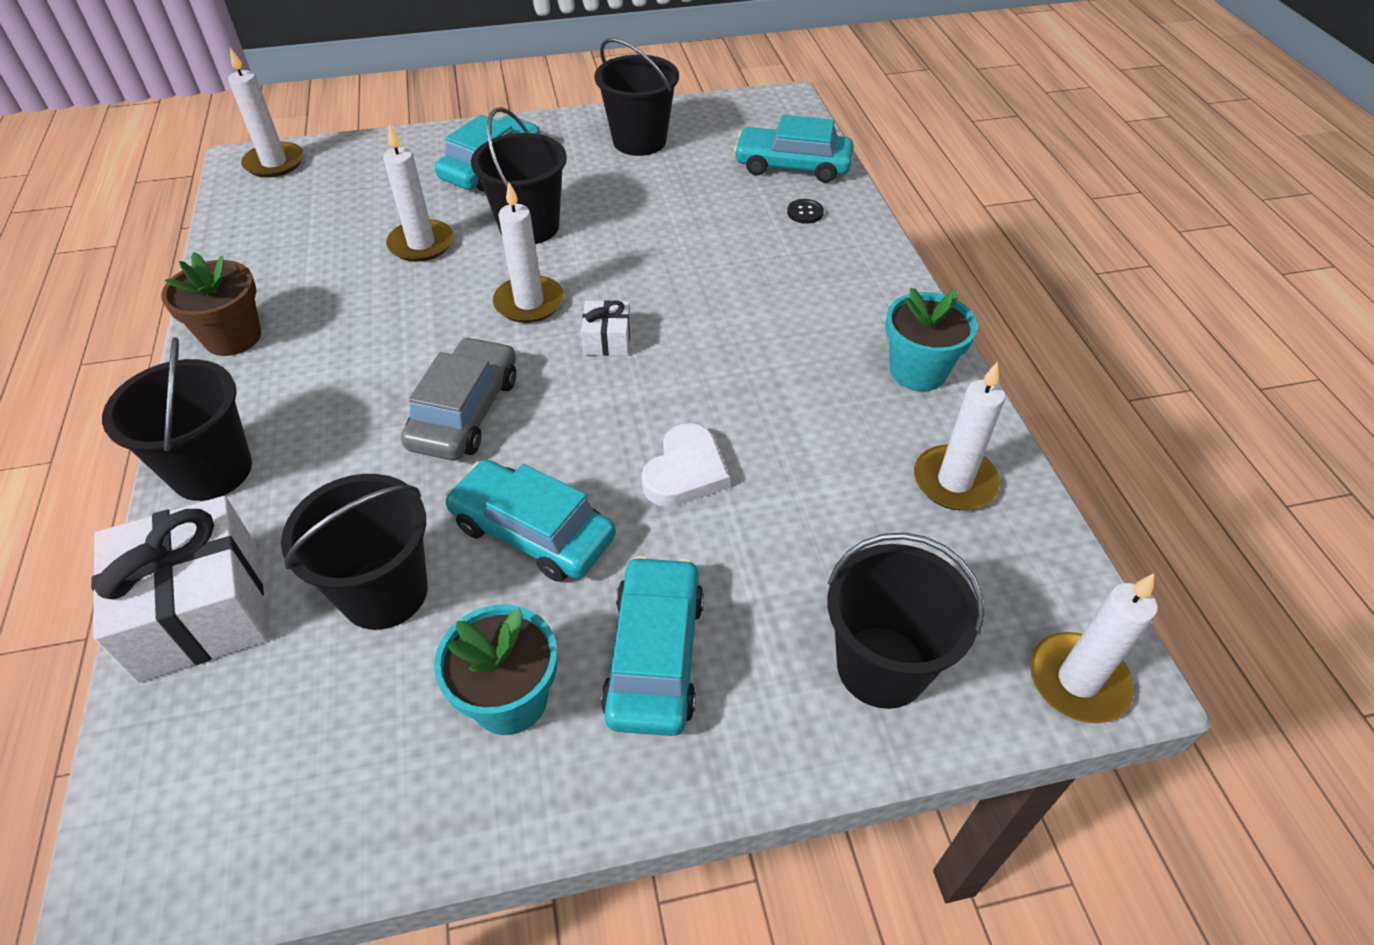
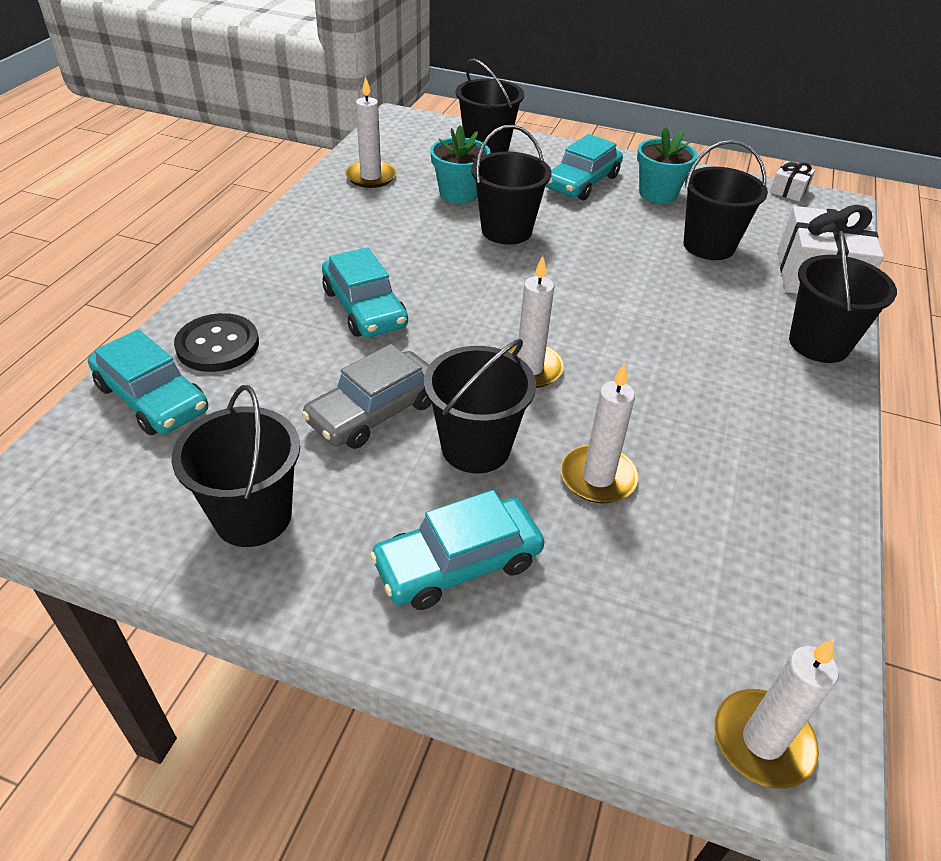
camera: 150 degrees left, 5 degrees down
brown flower pot [161,252,261,356] -> none
grey car [401,337,516,460] -> grey car moved to [302,344,432,449]
turquoise car [445,460,616,582] -> turquoise car moved to [322,247,408,337]
white gift [581,300,631,356] -> white gift moved to [770,161,815,202]
white heart [641,423,730,507] -> black bucket [471,125,552,245]
black button [787,199,824,224] -> black button [174,313,259,372], size x2.11
turquoise flower pot [885,288,977,391] -> turquoise flower pot moved to [430,125,491,204]
white candle [1030,573,1157,723] -> none

